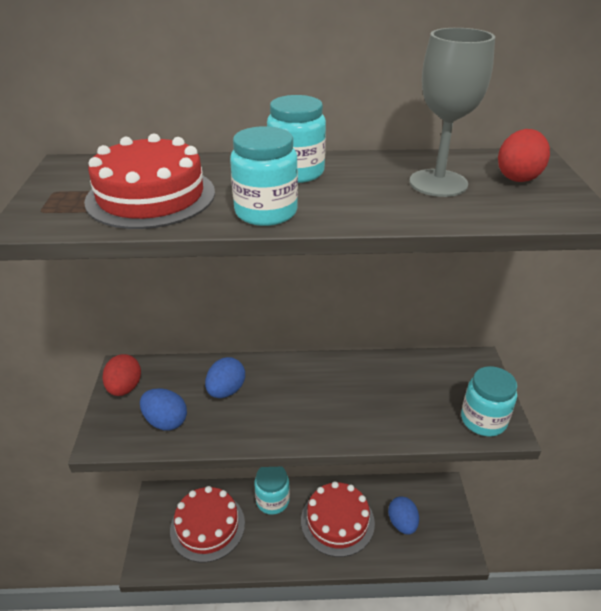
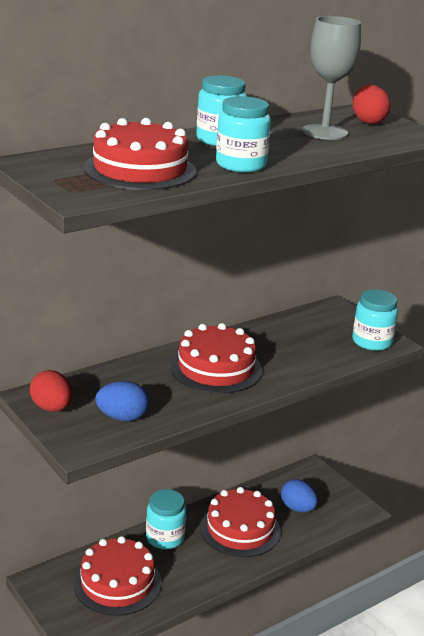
camera: 35 degrees left, 10 degrees down
blue egg [205,357,245,398] -> none
none -> red cake [170,323,262,394]

